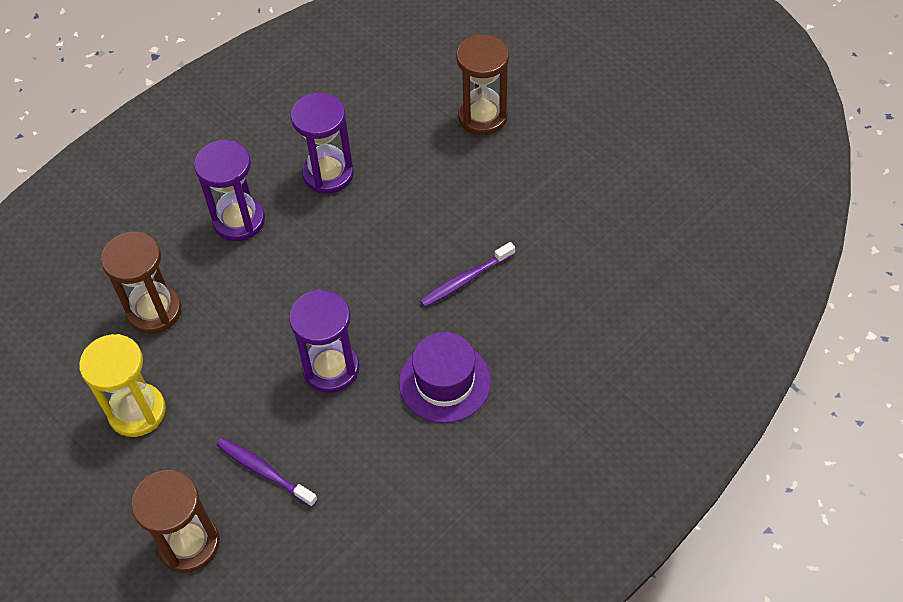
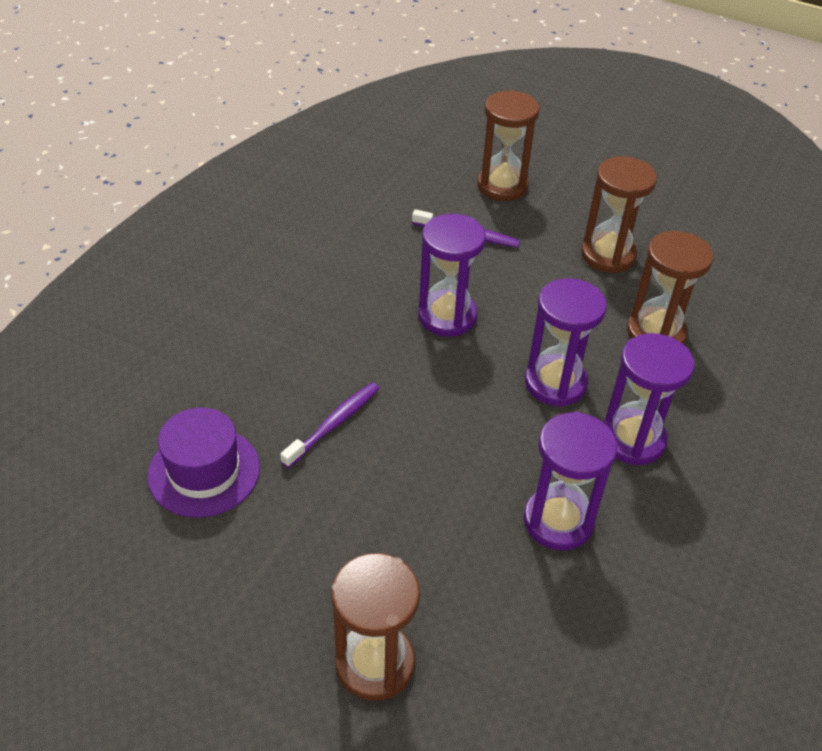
camera: 160 degrees right, 10 degrees down
yellow hourglass [79,334,166,437] -> brown hourglass [581,156,657,273]
purple hat [399,332,491,423] -> purple hat moved to [147,408,260,518]
none -> purple hourglass [525,278,607,407]

